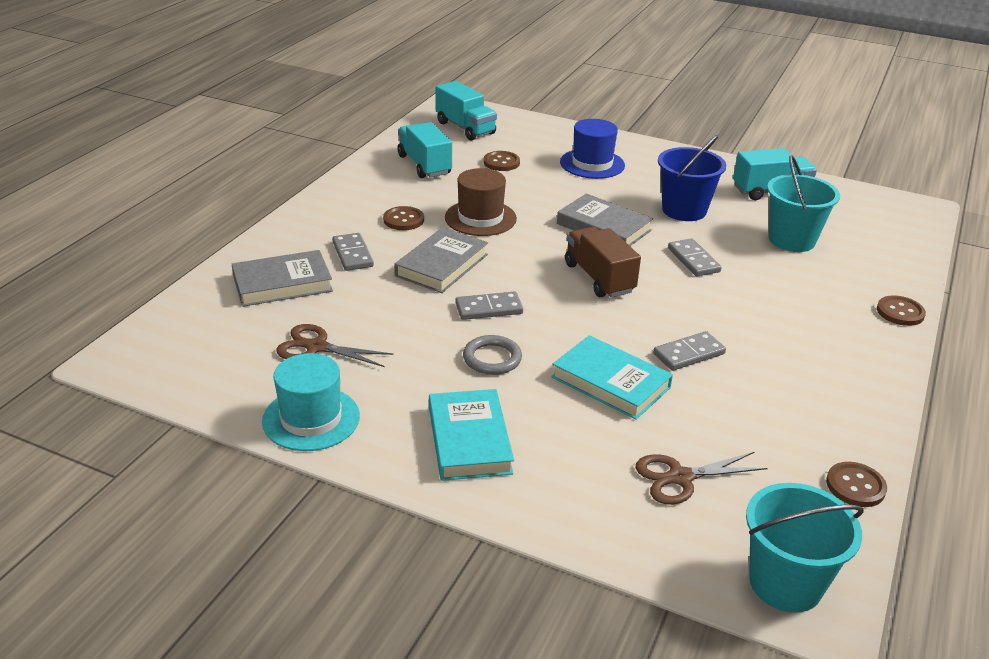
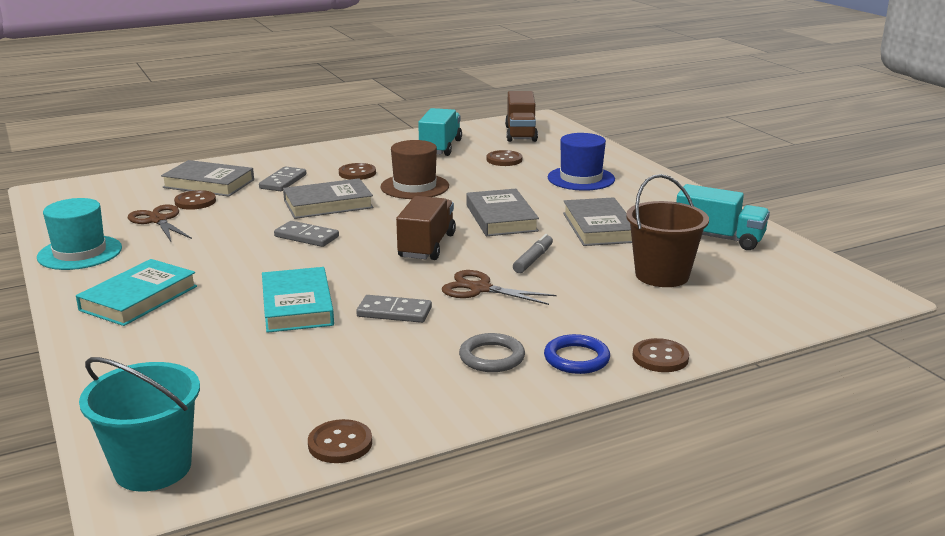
camera: 40 degrees right, 10 degrees down
turquoise truck [436,81,497,141] -> brown truck [505,91,538,142]
grey ring [463,335,522,375] -> grey ring moved to [459,333,525,372]
brown scissors [636,452,768,505] -> brown scissors moved to [442,270,556,305]
blue bucket [658,135,726,221] -> grey book [563,197,632,246]
grey domino [668,238,722,276] -> grey marker [513,234,553,273]
turquoise bucket [767,155,840,252] -> brown bucket [626,174,709,287]
none -> brown button [174,190,216,210]
none -> blue ring [544,334,610,374]

